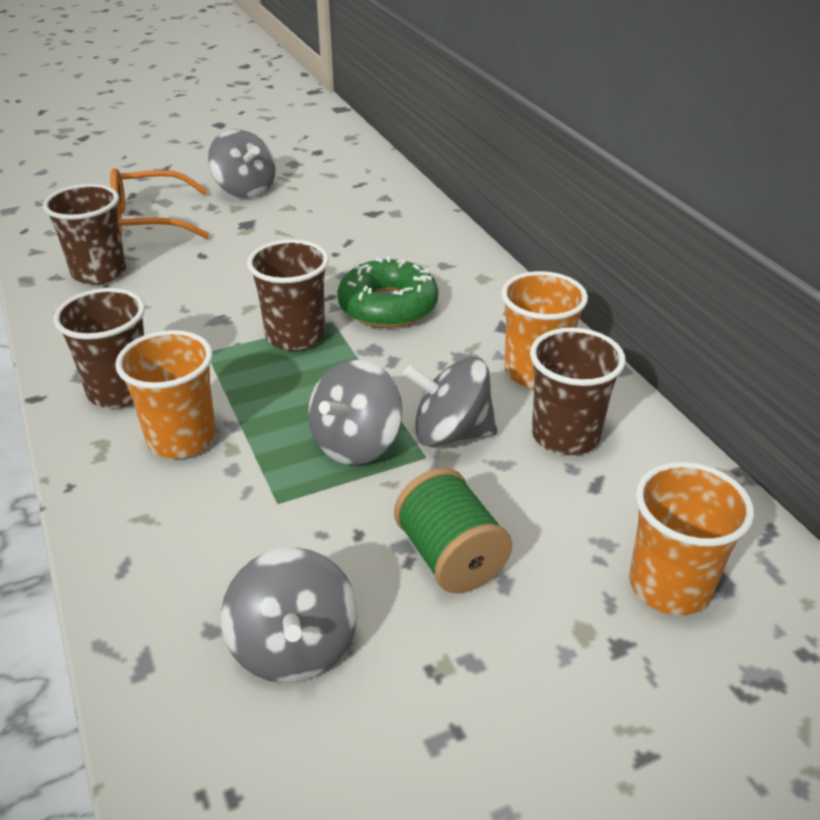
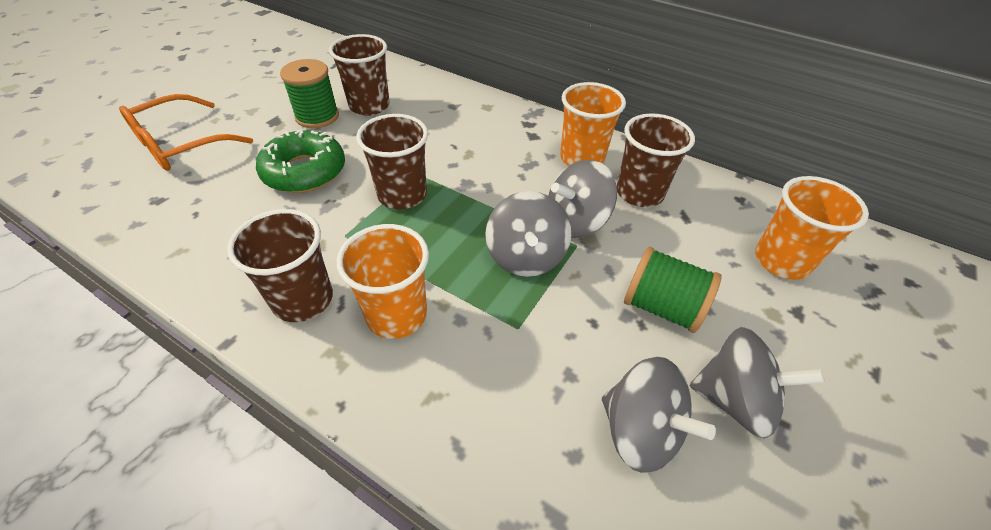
camera: 35 degrees left, 10 degrees up
brown cup [43,184,126,285] -> brown cup moved to [329,34,390,116]
grey spinning top [208,129,276,198] -> grey spinning top moved to [690,327,825,439]
green donut [337,257,439,328] -> green donut moved to [256,129,345,193]
none -> green spool [280,59,339,128]

